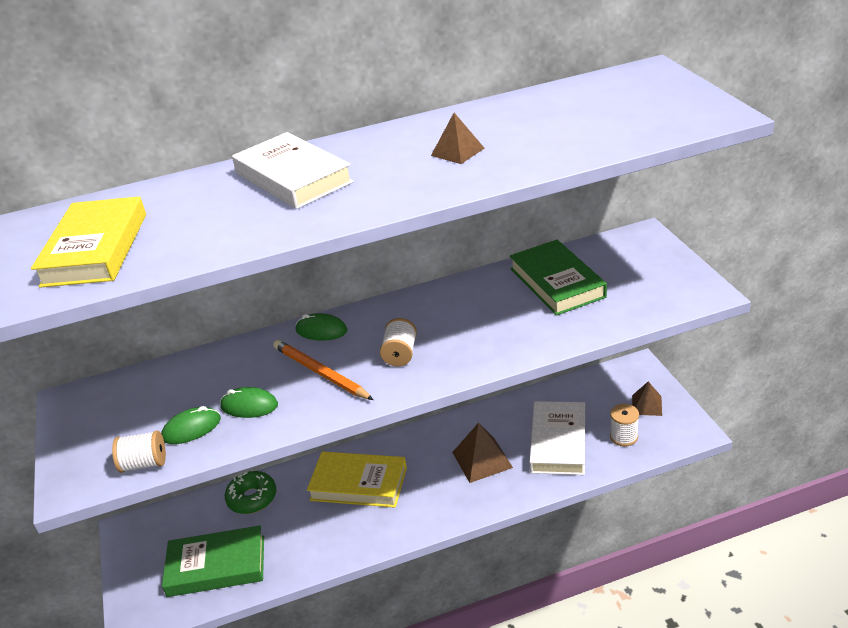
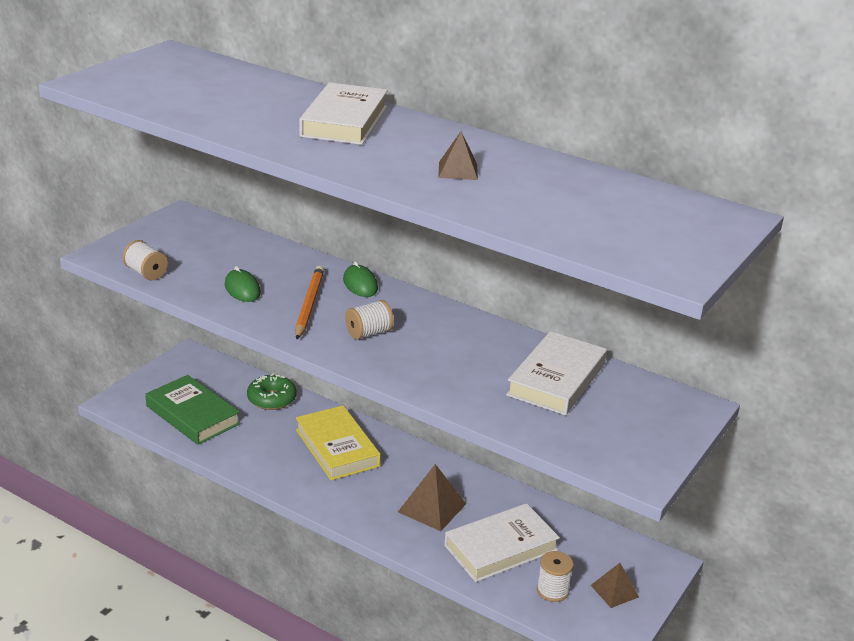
camera: 45 degrees right, 5 degrees down
yellow book [31,196,146,288] -> none
green mouse [161,406,221,444] -> none
green book [510,240,607,316] -> white book [506,331,607,415]

